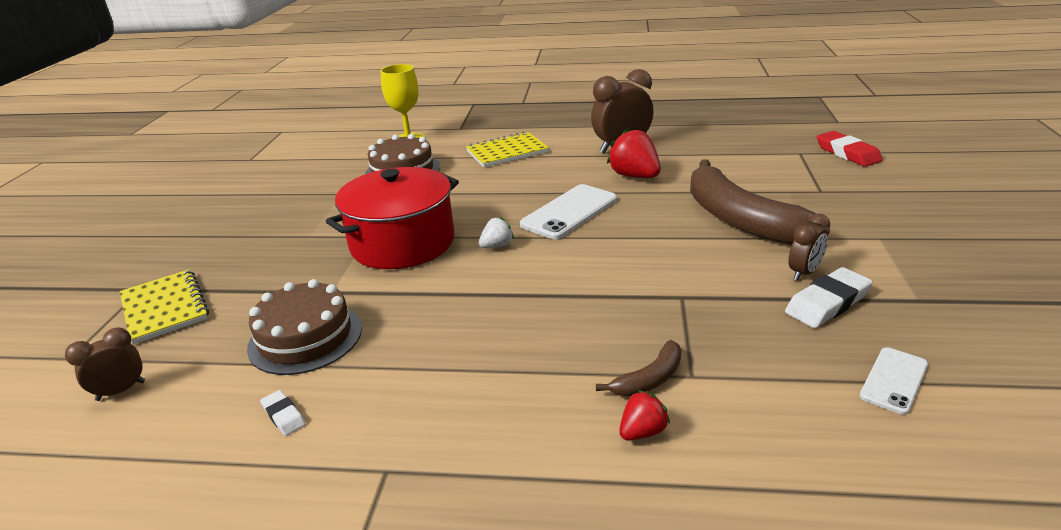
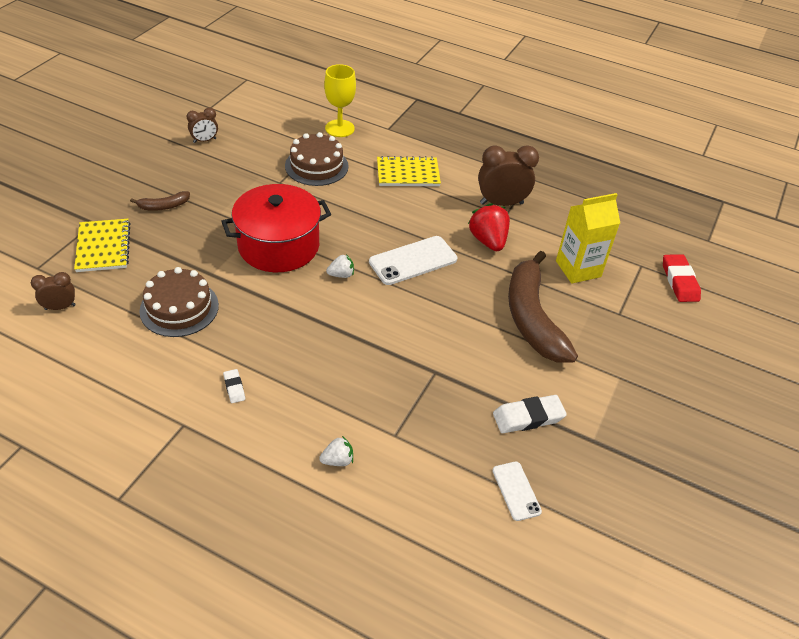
camera: 15 degrees right, 15 degrees up
white eraser [260,390,305,436] -> white eraser moved to [223,369,245,403]
brown banana [596,340,681,397] -> brown banana moved to [130,191,190,211]
red strawberry [619,390,670,441] -> white strawberry [319,436,353,466]
brown clock [788,213,830,281] -> brown clock moved to [187,108,218,143]
white phone [860,347,928,415] -> white phone turned 75 degrees counterclockwise [492,461,542,521]
none -> yellow carton [556,193,620,284]

